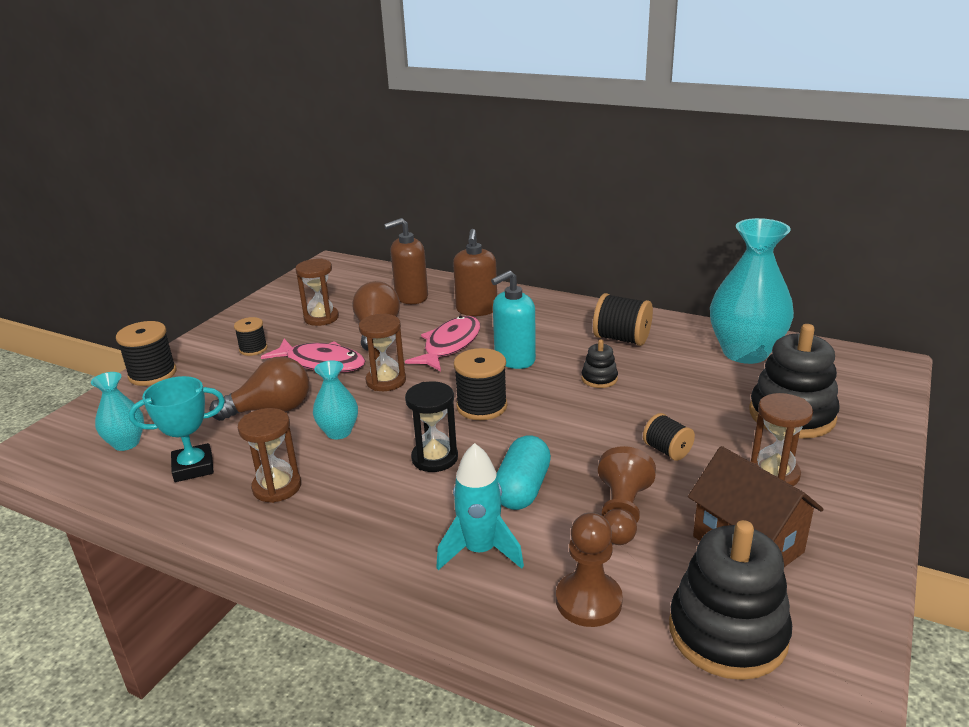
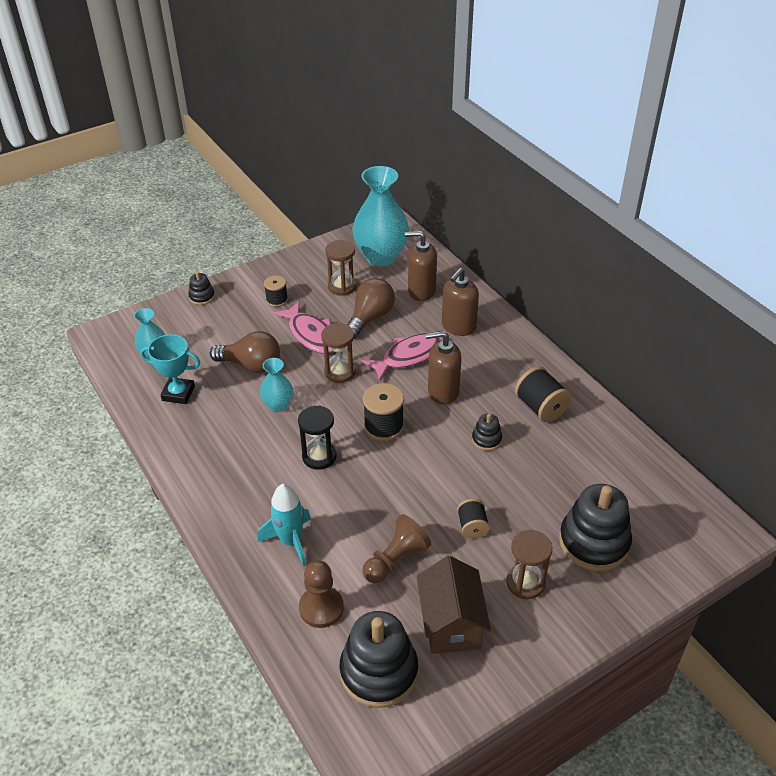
camera: 30 degrees right, 15 degrees up
black spool [116,321,177,386] -> black stacking toy [188,271,215,305]
brown hourglass [238,408,301,503] -> none
turquoise soap dispenser [491,270,536,369] -> brown soap dispenser [426,331,461,405]
turquoise capsule [497,435,551,510] -> none
turquoise vase [710,218,794,364] -> turquoise vase moved to [353,166,409,266]

